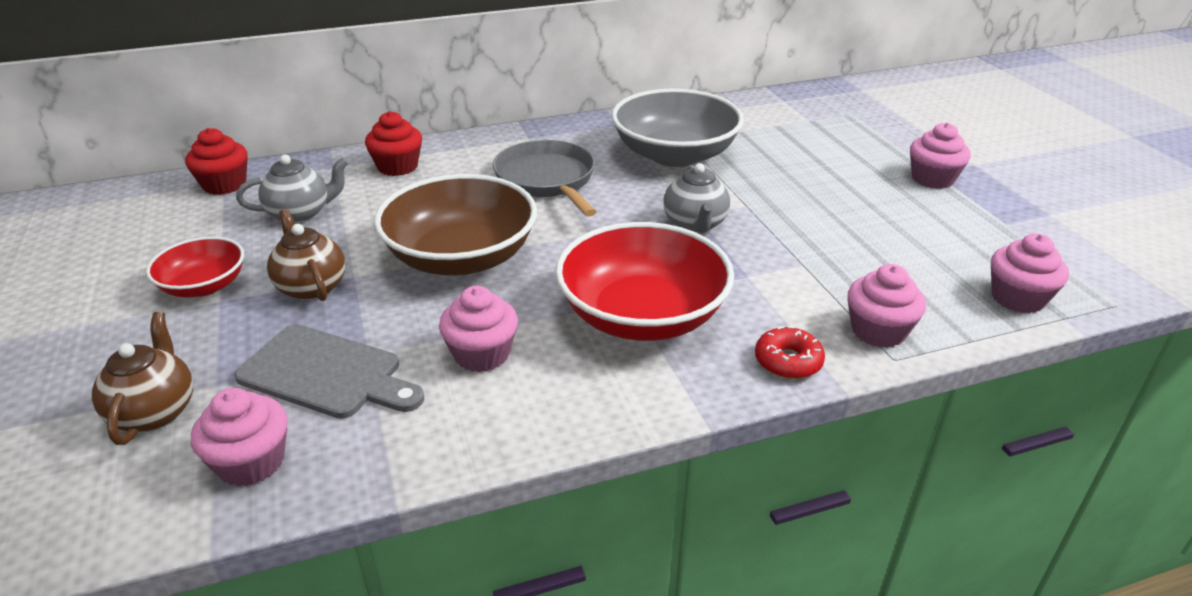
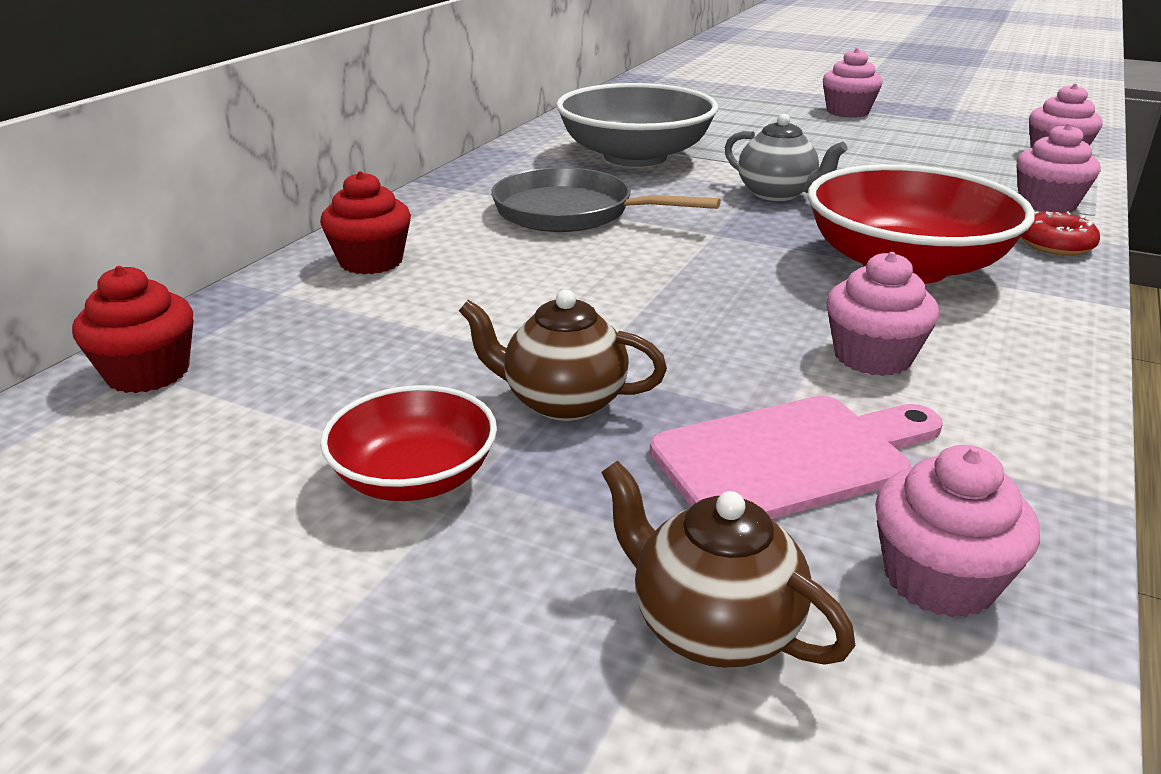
camera: 45 degrees left, 5 degrees down
grey cutting board [234,324,424,419] -> pink cutting board [650,396,943,519]
grey teapot [236,155,348,224] -> none
brown bowl [374,174,537,275] -> none

